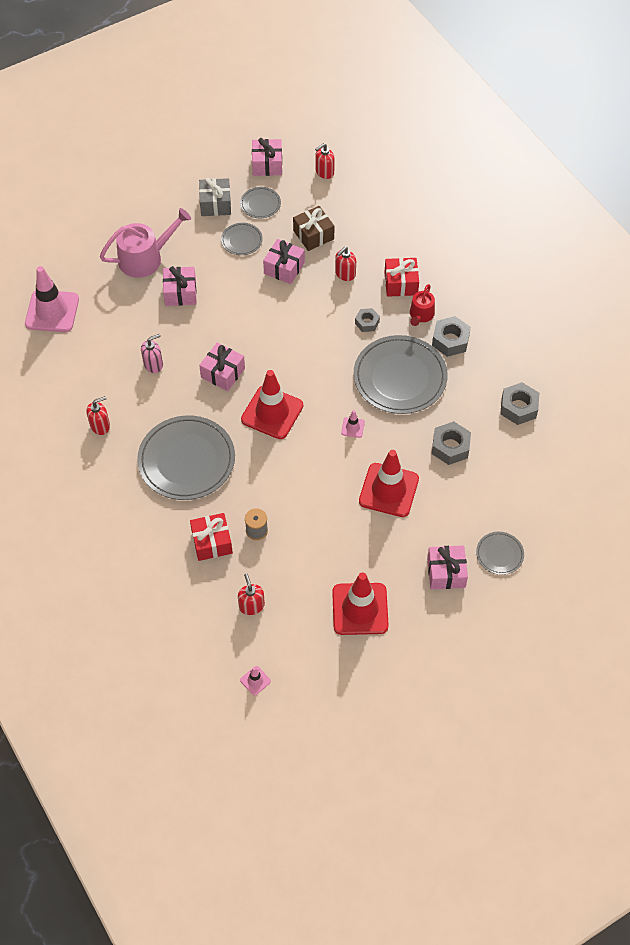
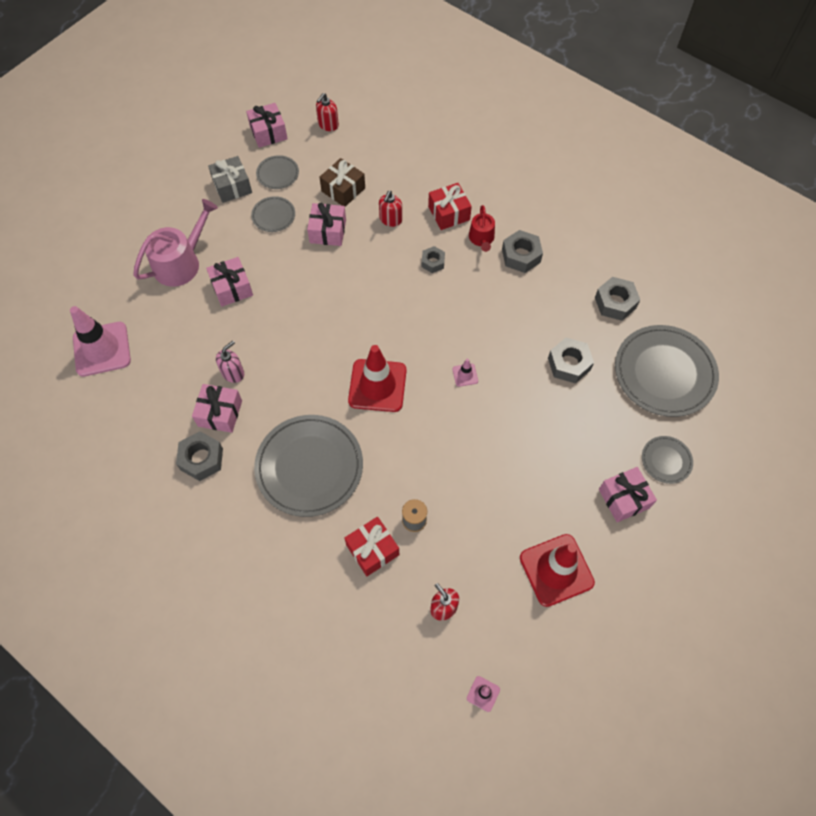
camera: 20 degrees left, 5 degrees up
red soap dispenser [86,396,110,435] -> grey nut [176,431,223,481]
pink gift [199,343,245,391] -> pink gift moved to [192,384,242,433]
grey plate [353,335,448,414] -> grey plate moved to [615,325,719,417]
red traffic cone [359,450,419,517] -> none

